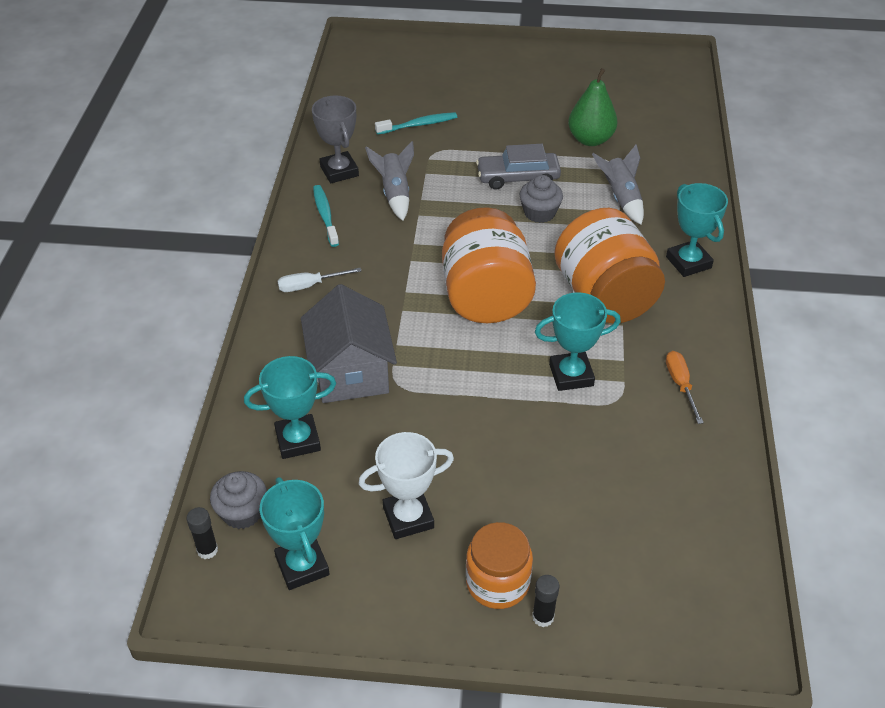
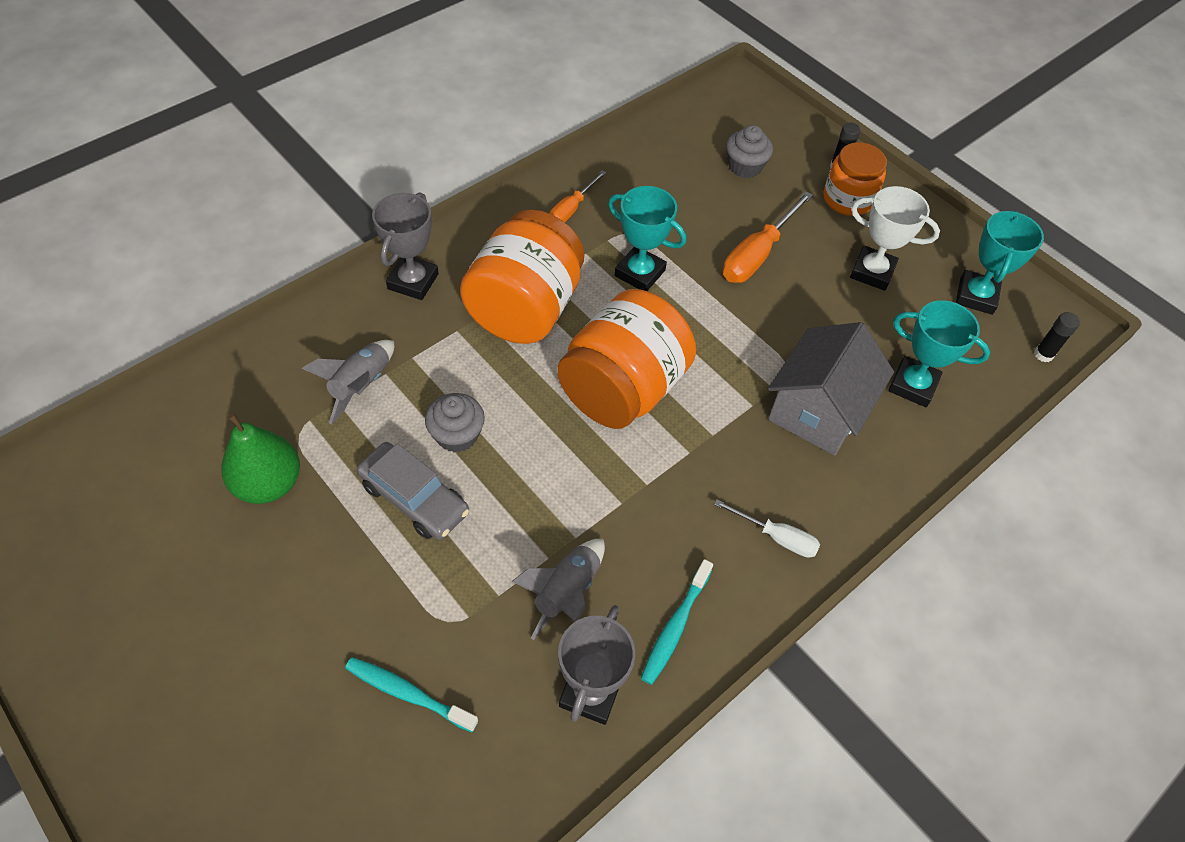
camera: 140 degrees left, 10 degrees up
grey cupcake [210,471,267,529] -> grey cupcake moved to [726,125,773,178]
turquoise trophy [666,183,728,277] -> grey trophy [372,192,439,300]
none -> orange screwdriver [723,191,813,283]

